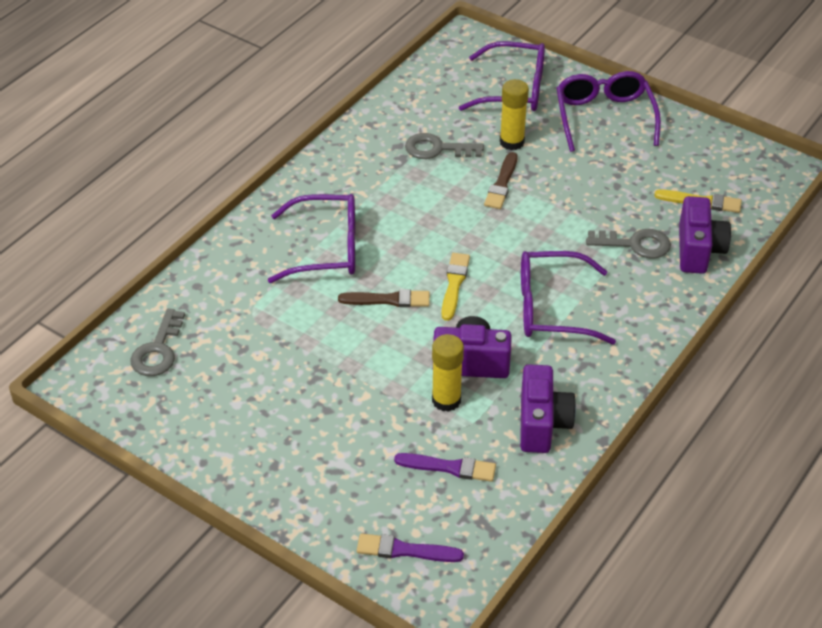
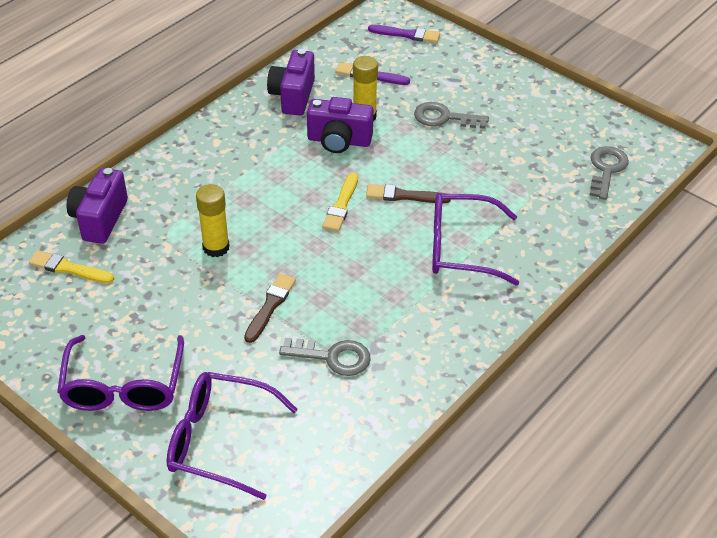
camera: 175 degrees left, 0 degrees up
yellow glue stick [500,79,529,150] -> yellow glue stick moved to [196,184,230,257]
purple glasses [521,251,616,345] -> none
grey key [586,229,671,259] -> grey key moved to [414,102,489,129]

